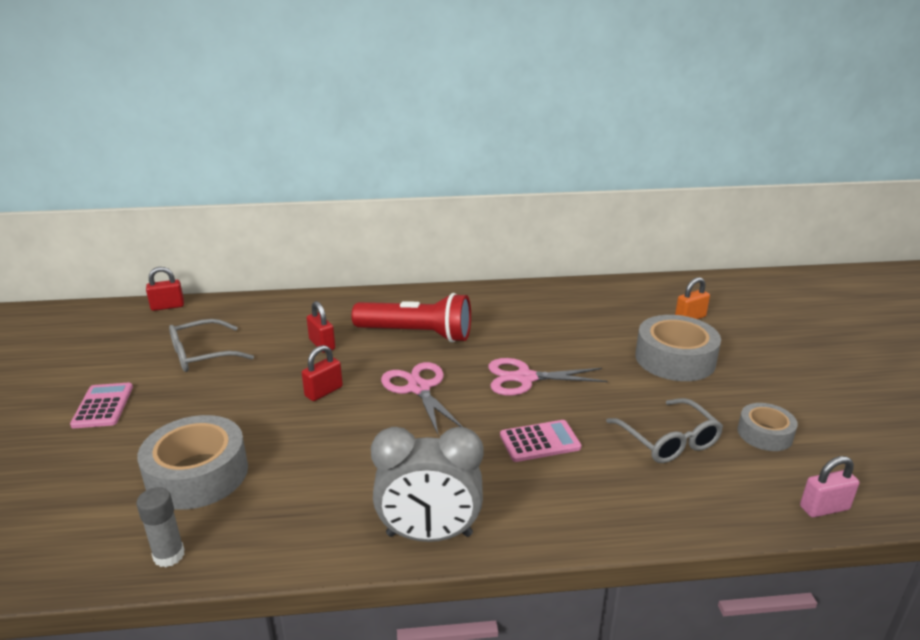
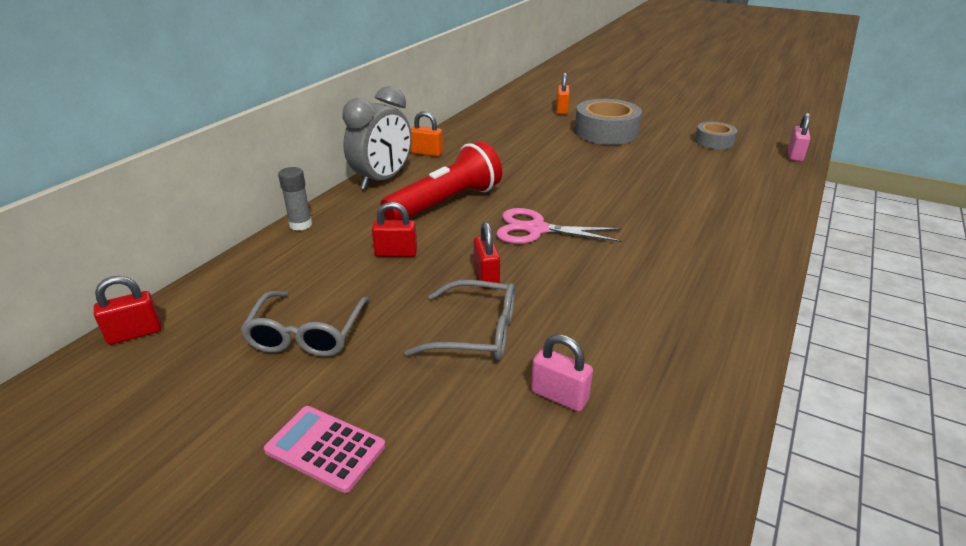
camera: 55 degrees left, 5 degrees up
grey glue stick [136,487,185,567] -> grey glue stick moved to [278,167,312,231]
grey tape [137,415,248,510] -> pink padlock [531,334,593,412]
red padlock [146,267,184,311] -> red padlock turned 45 degrees clockwise [94,276,161,345]
grey clock [371,427,484,542] -> grey clock moved to [342,86,411,190]
pink scissors [488,358,608,396] -> none
pink calculator [500,420,581,462] -> none
grey glasses [606,398,723,463] -> grey glasses moved to [404,280,515,360]
none -> orange padlock [411,111,443,157]

